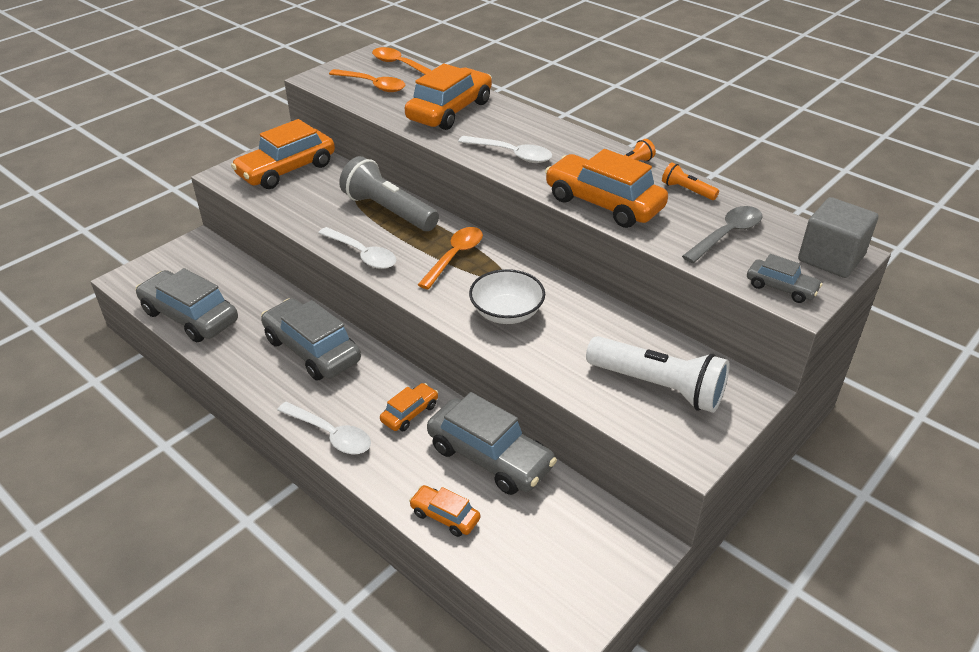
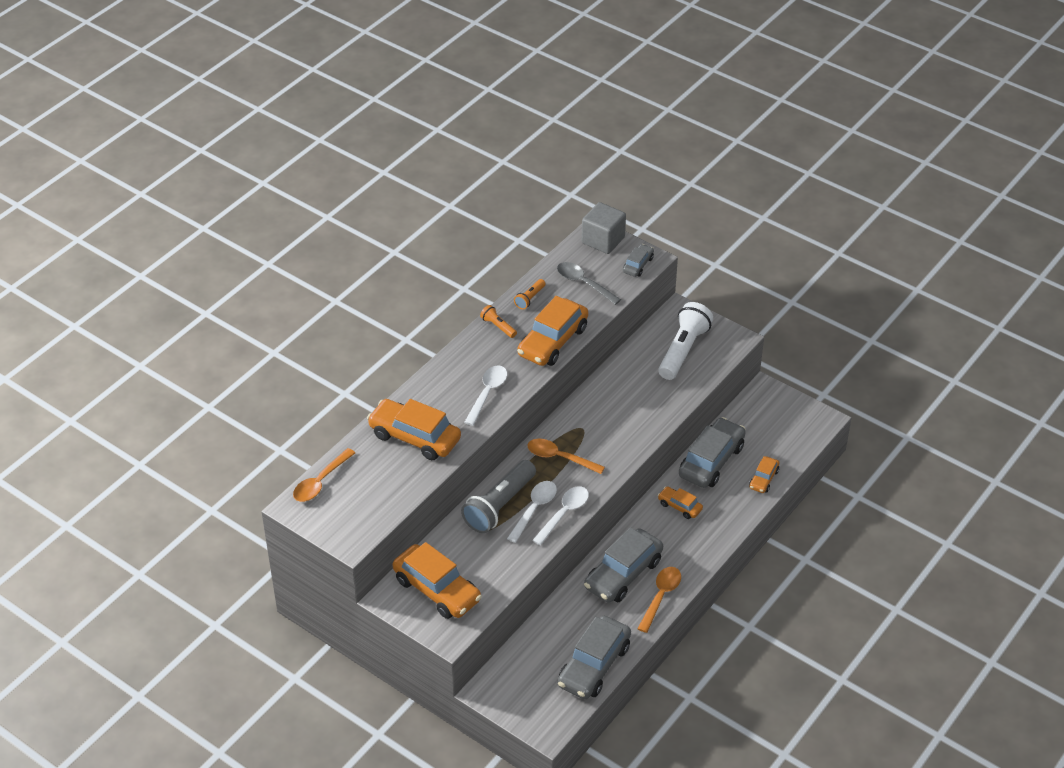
camera: 95 degrees left, 5 degrees up
white spoon [277,402,371,454] -> white spoon moved to [507,481,557,543]
orange spoon [329,69,405,92] -> orange spoon moved to [637,567,681,633]
white bowl [469,269,545,324] -> none

